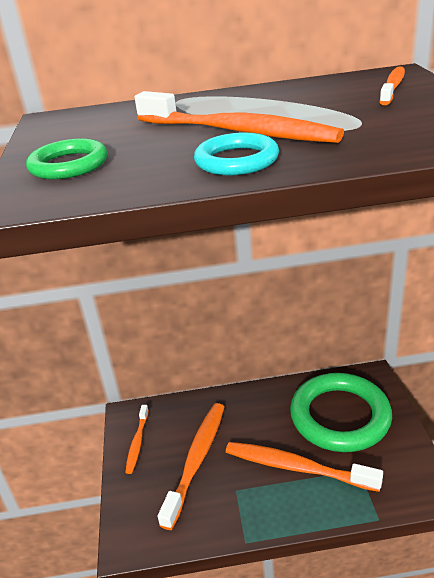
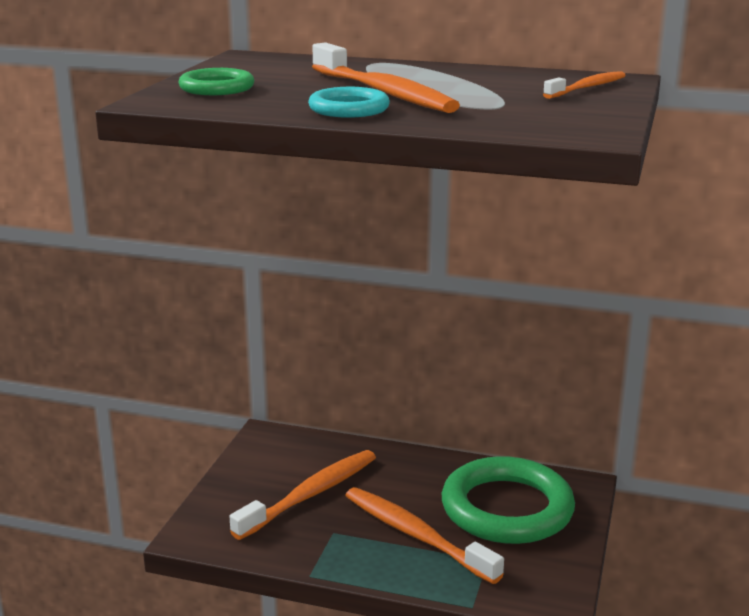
camera: 20 degrees right, 10 degrees down
orange toothbrush [125,405,149,474] -> none

